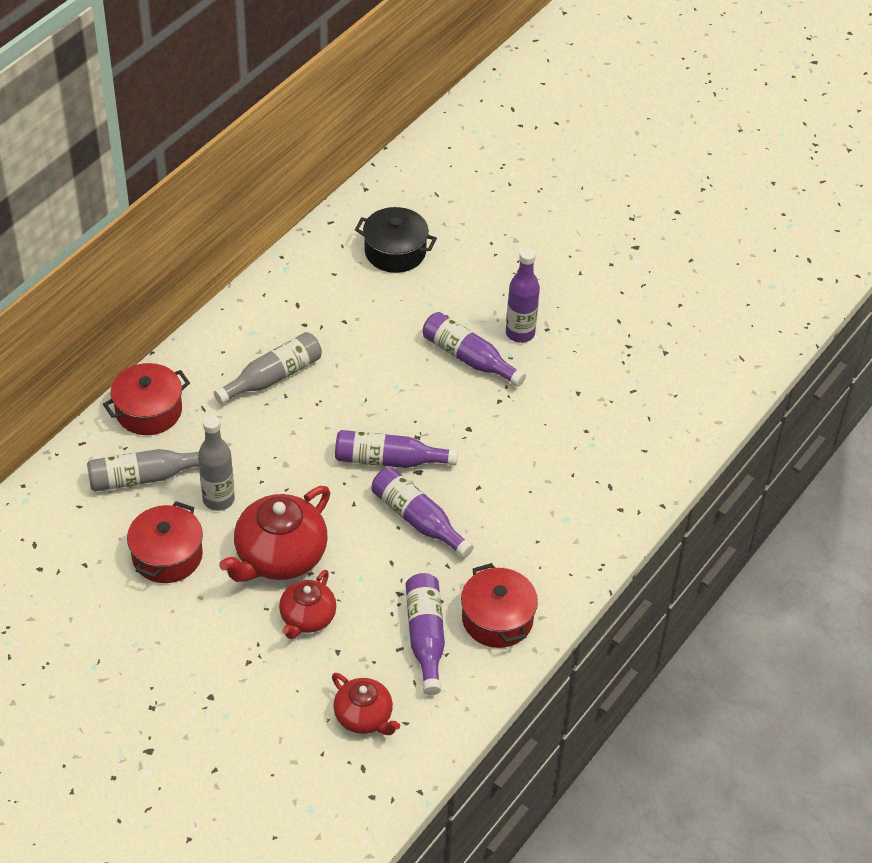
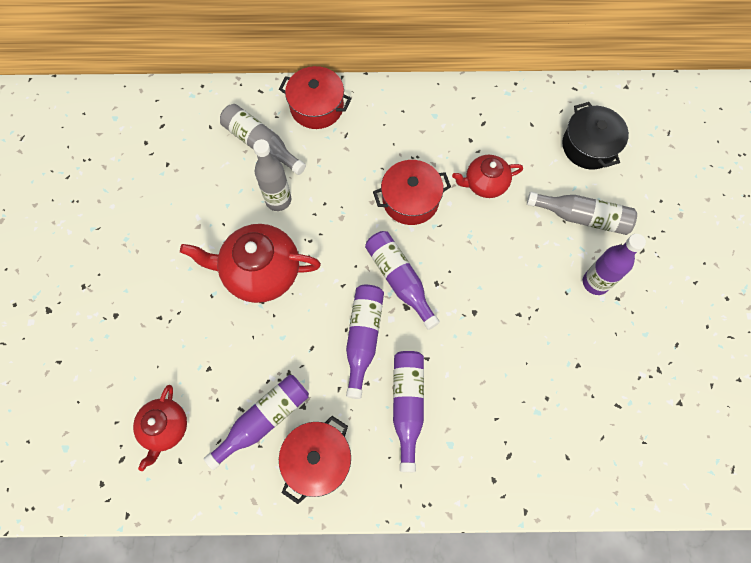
camera: 55 degrees right, 20 degrees up
red pot [127,501,203,583] -> red pot moved to [373,160,451,225]
grey bottle [214,332,322,404] -> grey bottle moved to [527,192,637,235]
red teapot [279,570,336,639] -> red teapot moved to [452,155,523,198]
purple bottle [423,312,526,387] -> purple bottle moved to [393,351,424,472]

